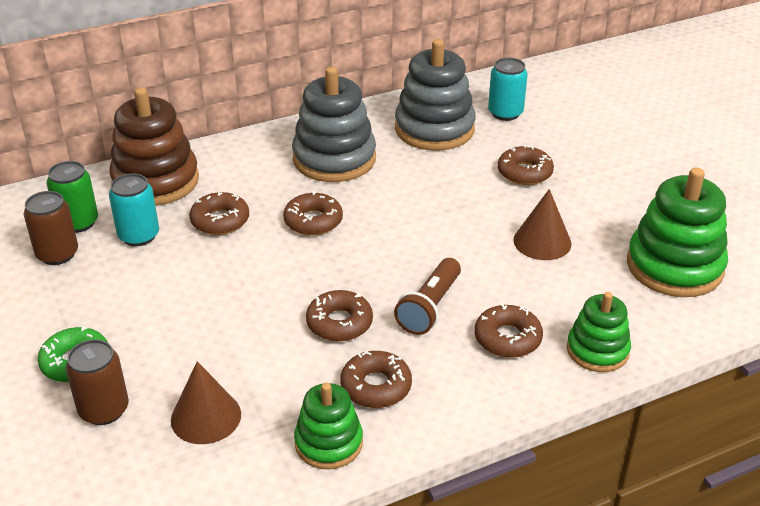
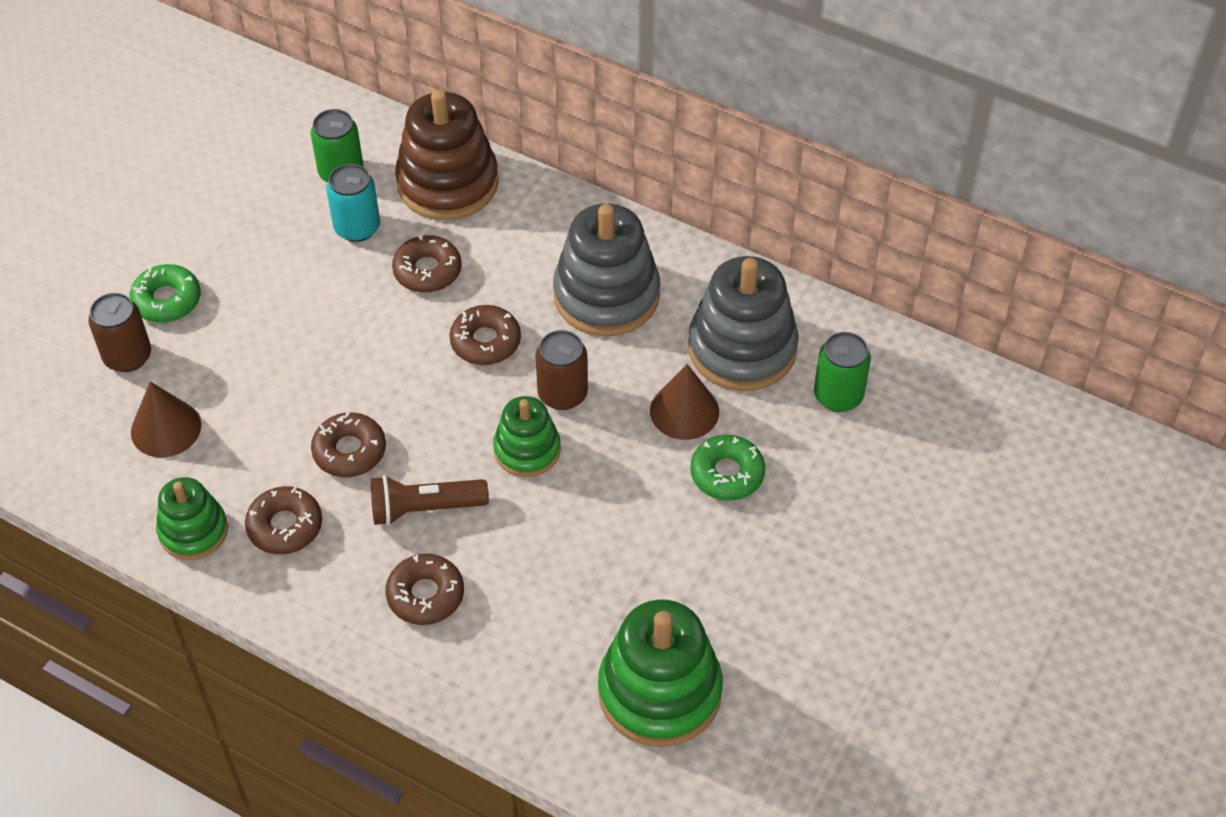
camera: 55 degrees right, 15 degrees up
brown can [23,191,78,265] -> brown can moved to [535,330,588,410]
turquoise can [488,58,528,121] -> green can [814,332,871,412]
brown donut [498,145,554,185] -> green donut [690,435,765,501]
brown cone [513,189,572,260] -> brown cone moved to [650,364,719,440]
green stacking toy [567,292,631,372] -> green stacking toy moved to [493,396,561,477]

